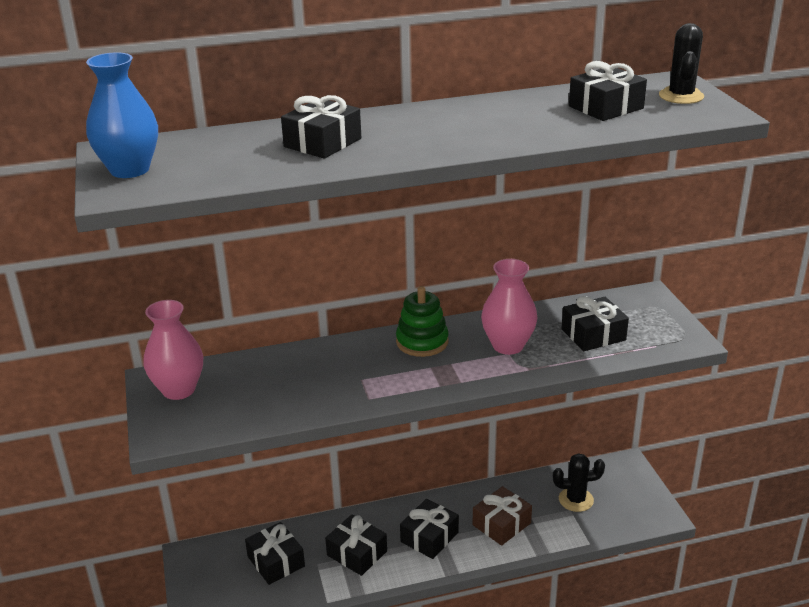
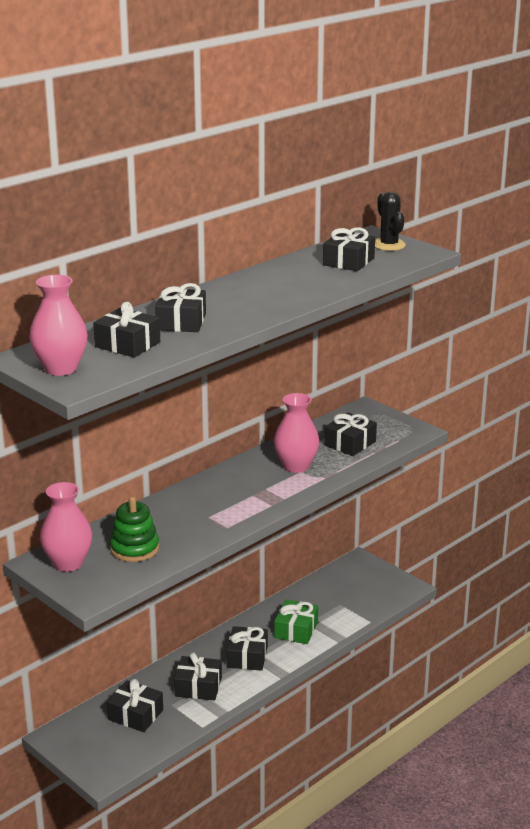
camera: 30 degrees left, 5 degrees down
blue vase [86,52,158,178] -> pink vase [29,275,87,376]
green stacking toy [396,286,449,357] -> green stacking toy moved to [110,496,159,562]
brown gift [473,486,532,546] -> green gift [274,599,318,644]
black cactus [553,453,605,512] -> none
none -> black gift [93,302,160,358]

